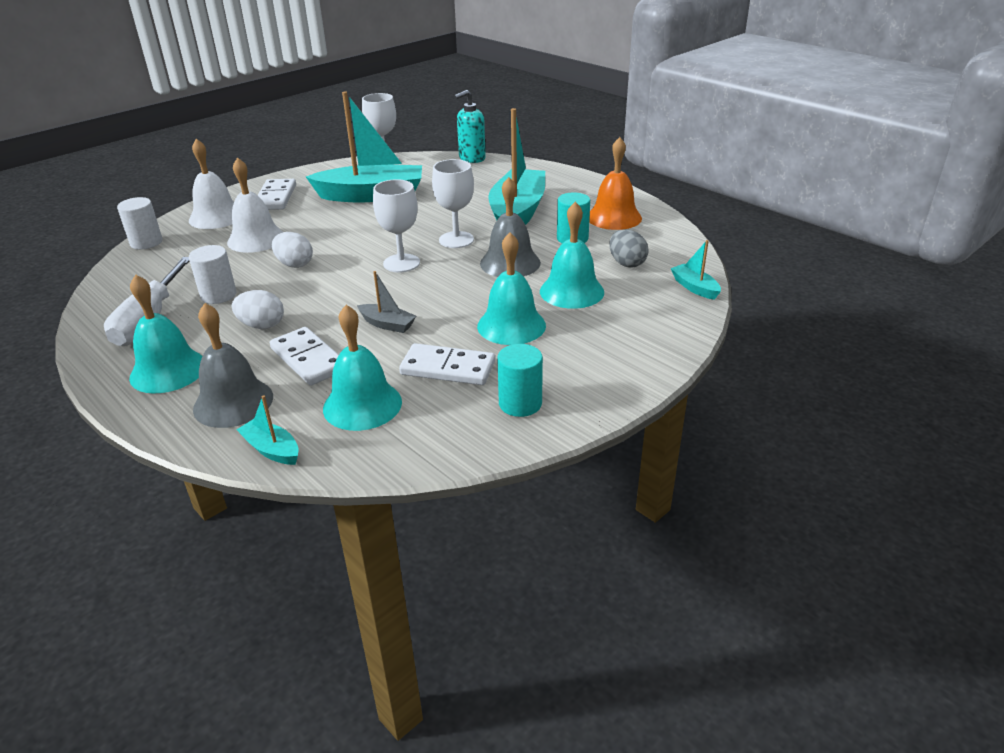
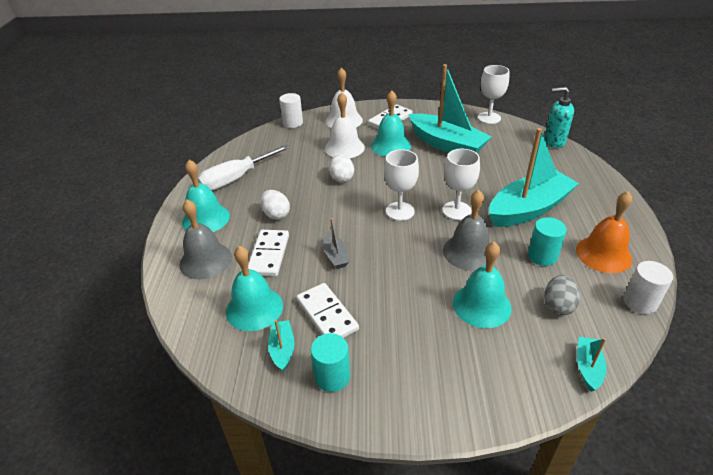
camera: 45 degrees right, 5 degrees up
white cylinder [189,245,237,304] -> white cylinder moved to [623,261,673,314]
turquoise boat [237,395,299,465] -> turquoise boat moved to [268,320,294,372]
turquoise bell [477,232,546,345] -> turquoise bell moved to [371,90,411,157]

